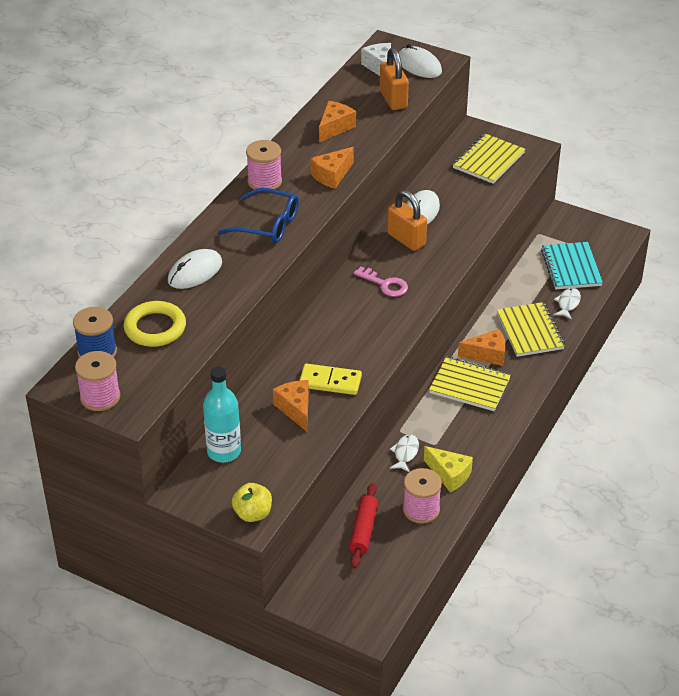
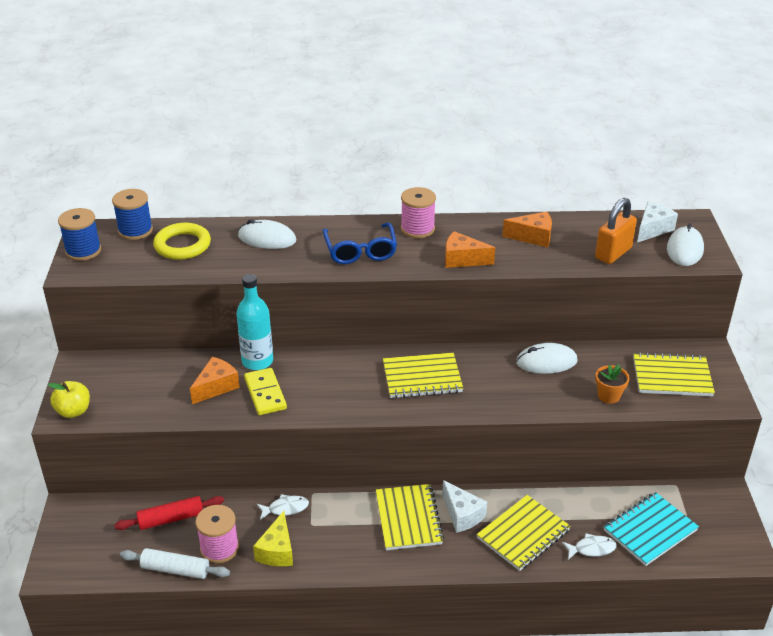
camera: 60 degrees right, 5 degrees down
pink spool [75,351,121,411] -> blue spool [58,208,101,261]
turquoise bottle [203,367,241,463] -> turquoise bottle moved to [236,274,273,370]
pink key [354,267,408,297] -> yellow notebook [383,353,463,398]
orange padlock [387,190,427,251] -> none
orange cheese [458,329,505,366] -> white cheese [442,480,487,533]
none -> white rolling pin [120,548,230,579]
none -> orange flower pot [595,364,630,404]

